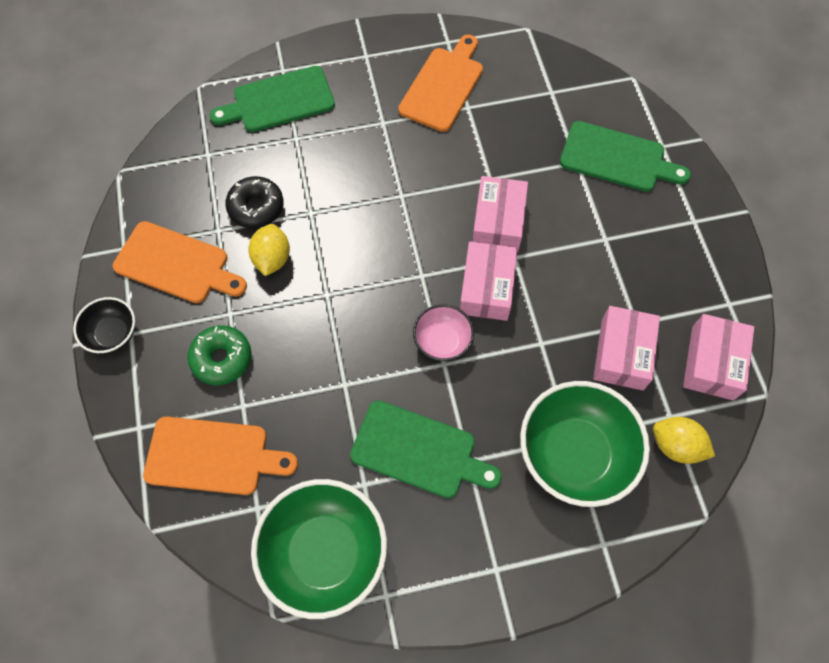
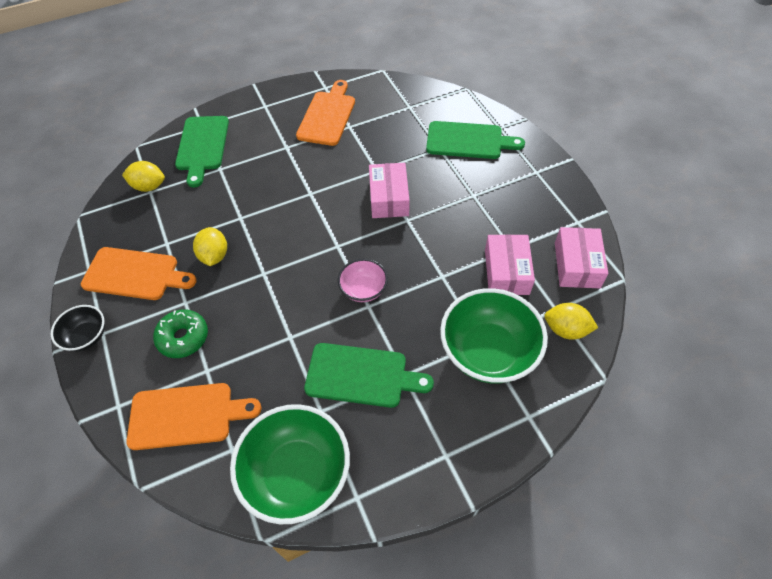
camera: 10 degrees left, 10 degrees down
green cutting board [210,66,335,132] -> green cutting board turned 60 degrees counterclockwise [175,116,229,188]
black donut [225,176,284,228] -> none
pink box [460,242,518,321] -> none
none -> yellow lemon [122,161,165,192]

